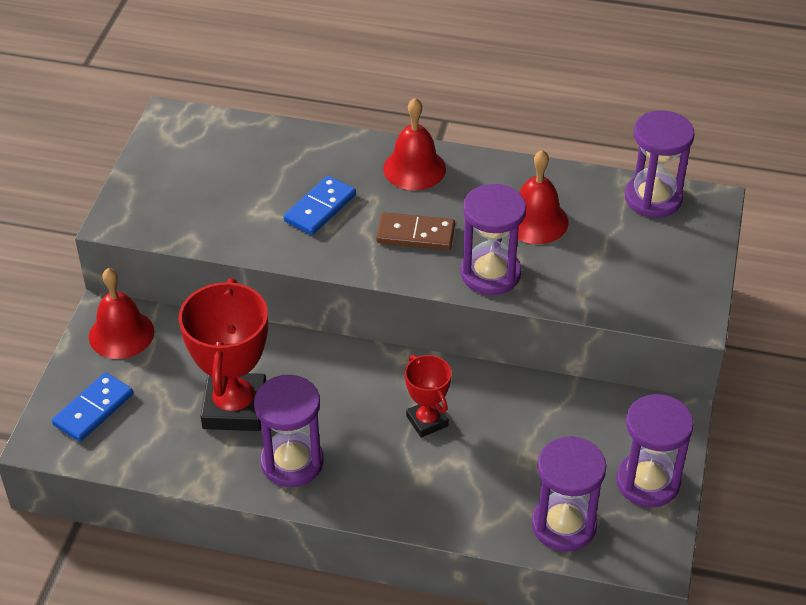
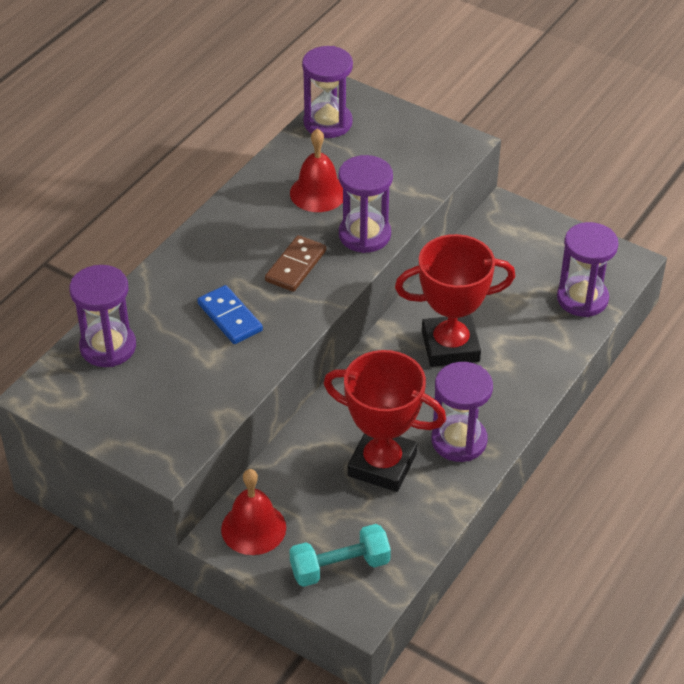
camera: 70 degrees left, 0 degrees up
blue domino [52,373,133,442] -> turquoise dumbbell [289,524,391,587]
red bell [383,98,446,190] -> none
red trophy [405,355,452,437] -> red trophy [395,234,515,367], size x1.86
purple hourglass [616,394,694,507] -> purple hourglass moved to [69,265,136,367]

